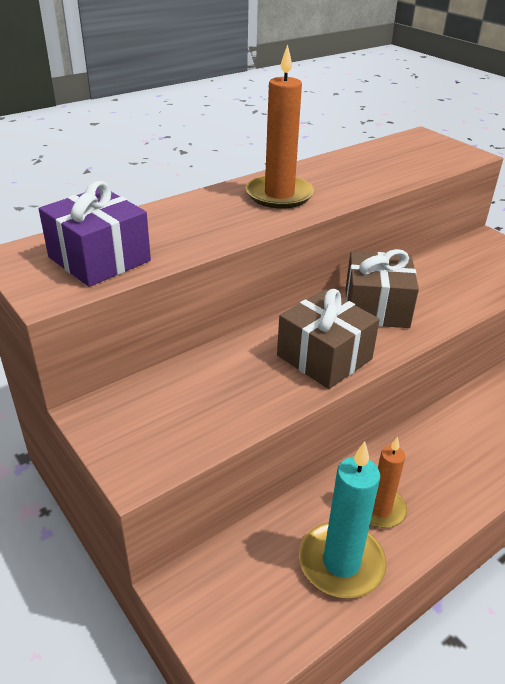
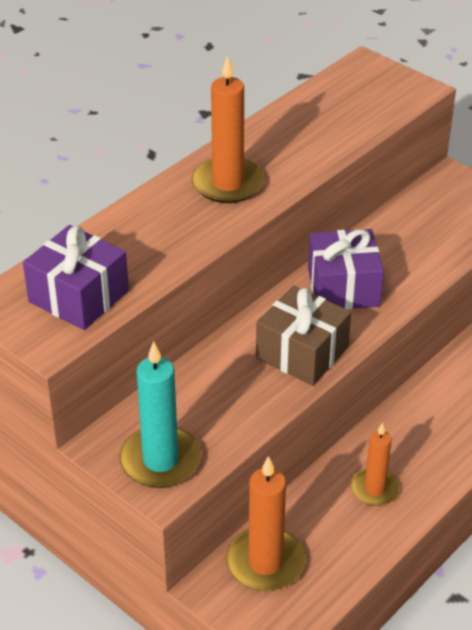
camera: 10 degrees left, 5 degrees up
turquoise candle [299,441,386,598] -> turquoise candle moved to [120,341,202,488]
brown gift [346,249,419,328] -> purple gift [308,229,384,310]
none -> orange candle [226,456,306,591]

